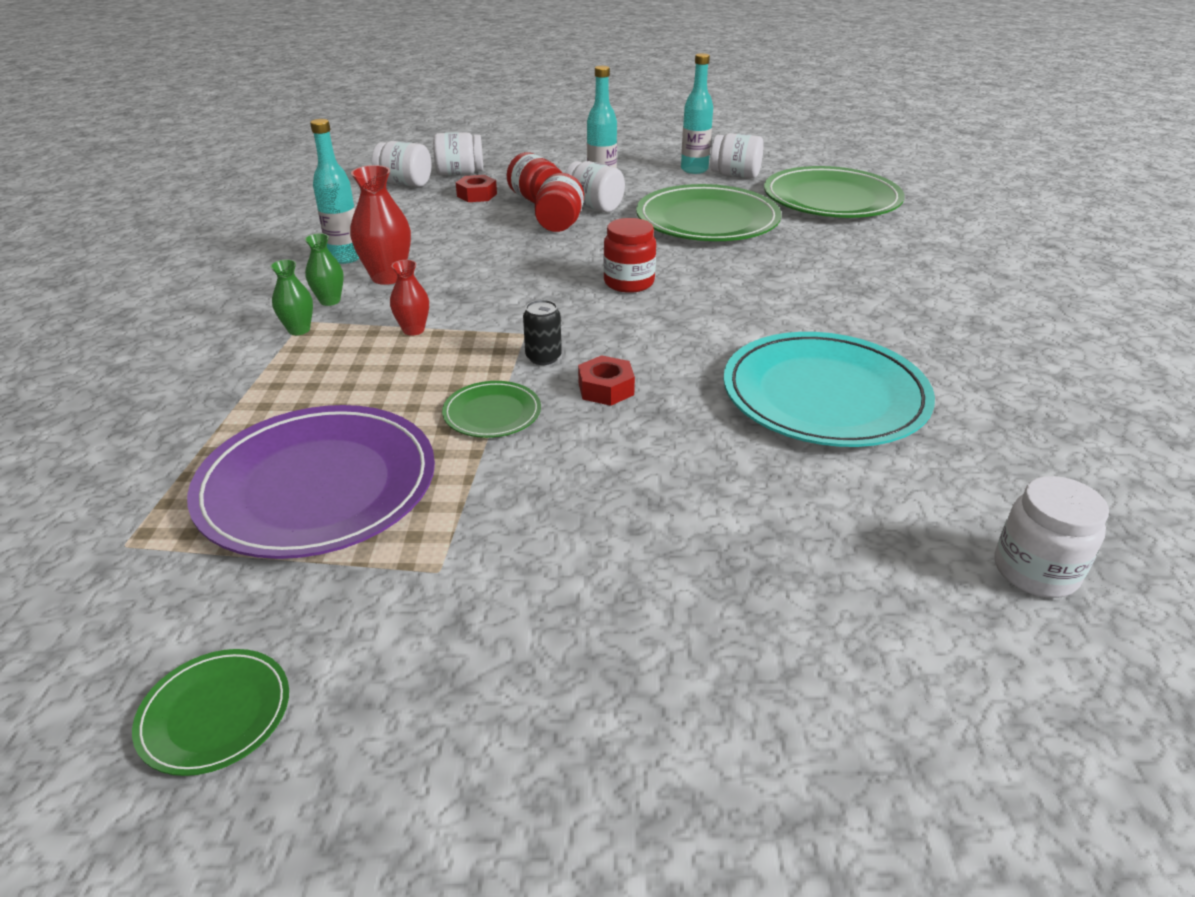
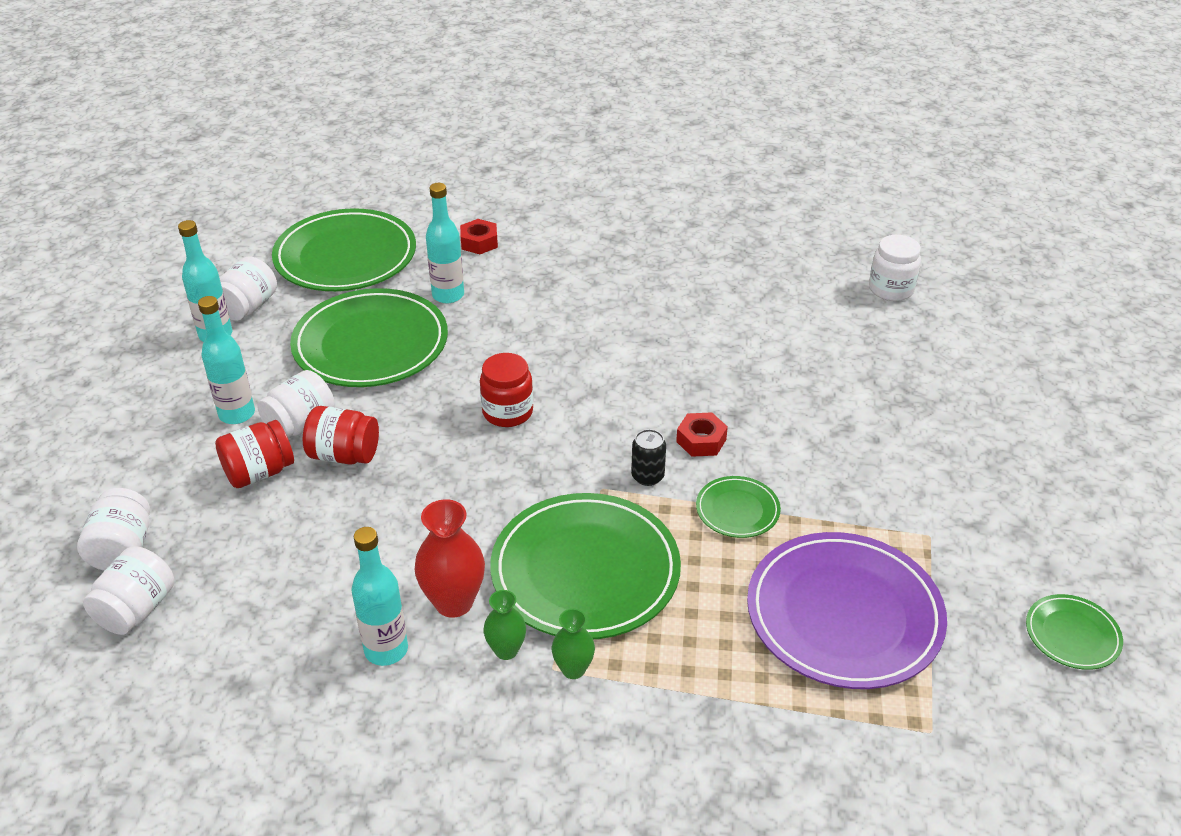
camera: 85 degrees left, 5 degrees up
red vase [390,260,429,336] -> green plate [490,493,681,639]
red nut [456,175,497,202] -> red nut moved to [460,219,498,254]
turquoise plate [723,332,935,447] -> none
none -> turquoise bottle [426,183,464,304]

